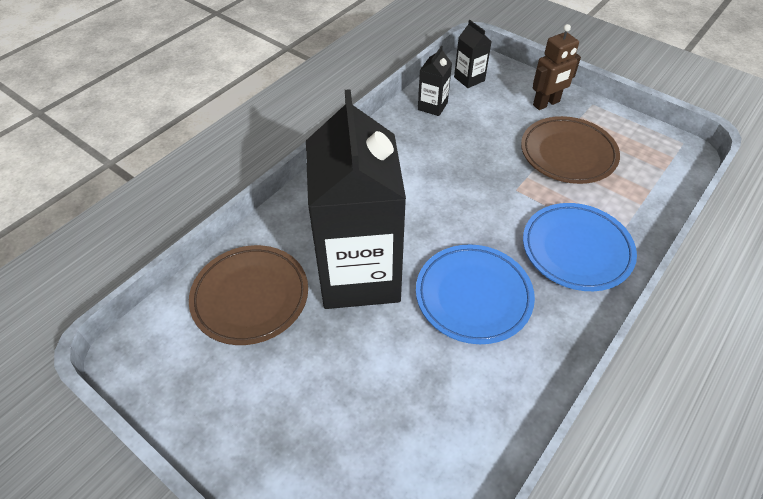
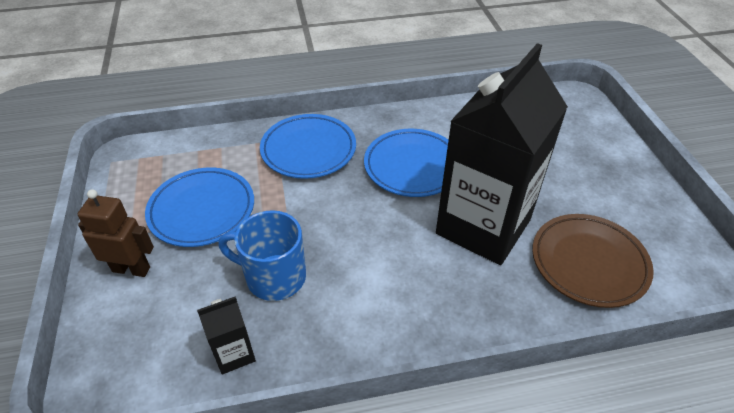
camera: 140 degrees left, 5 degrees down
black carton [454,20,492,88] -> none
brown plate [521,116,620,184] -> blue plate [145,167,254,247]
none -> blue mug [219,210,306,301]

